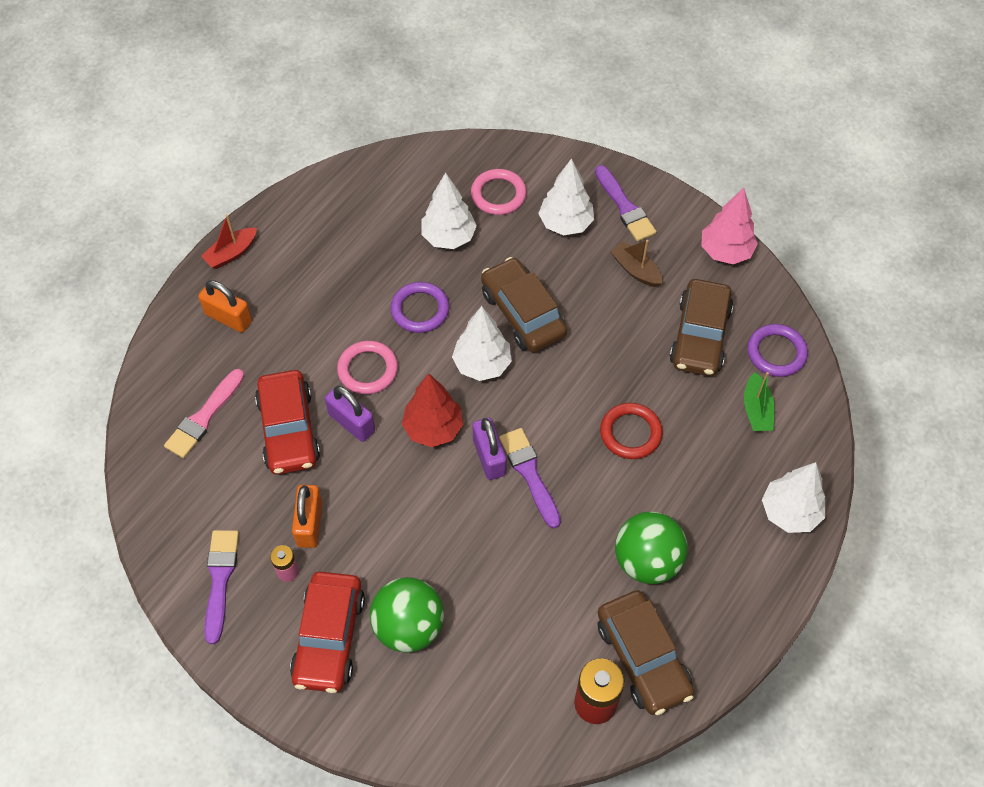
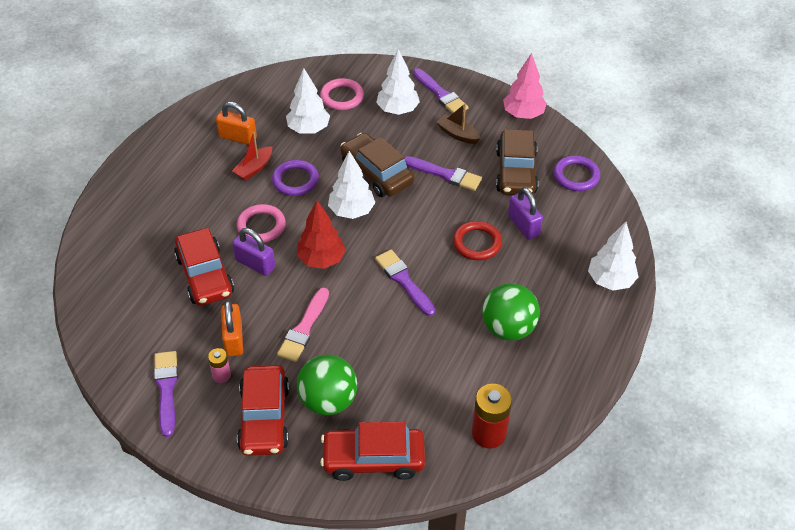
camera: 10 degrees left, 10 degrees down
pink brush [164,369,244,458] -> pink brush moved to [277,288,329,362]
orange padlock [198,280,252,333] -> orange padlock moved to [216,102,257,145]
red boat [201,214,257,269] -> red boat moved to [232,132,272,181]
purple padlock [472,418,507,480] -> purple padlock moved to [508,187,543,240]
brown car [598,590,694,715] -> none
green boat [744,372,775,431] -> none
none -> red car [320,422,425,481]
none -> purple brush [404,156,482,191]

